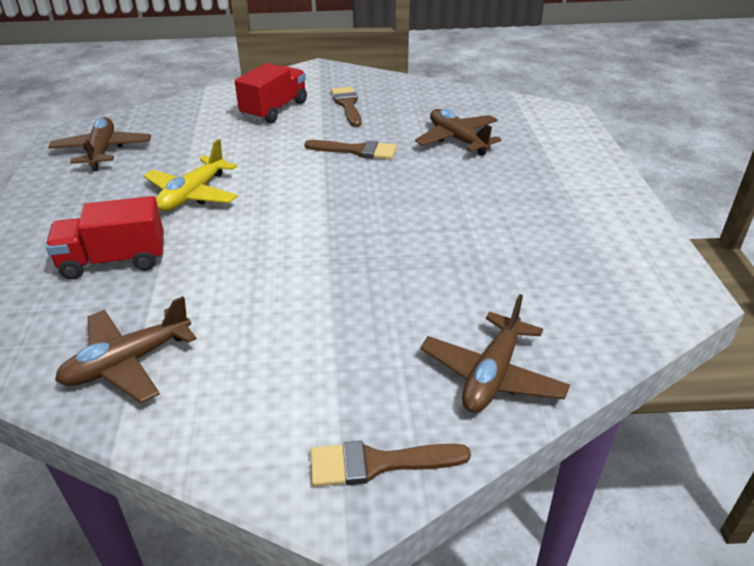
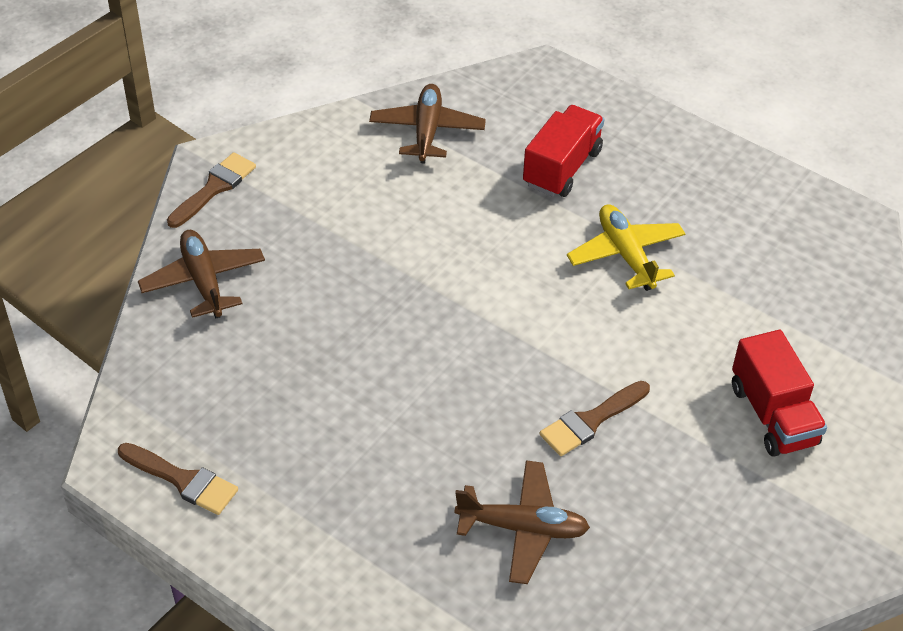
camera: 130 degrees right, 10 degrees up
brown plane [48,117,151,171] -> none
brown brush [331,86,362,127] -> brown brush moved to [118,443,238,515]

